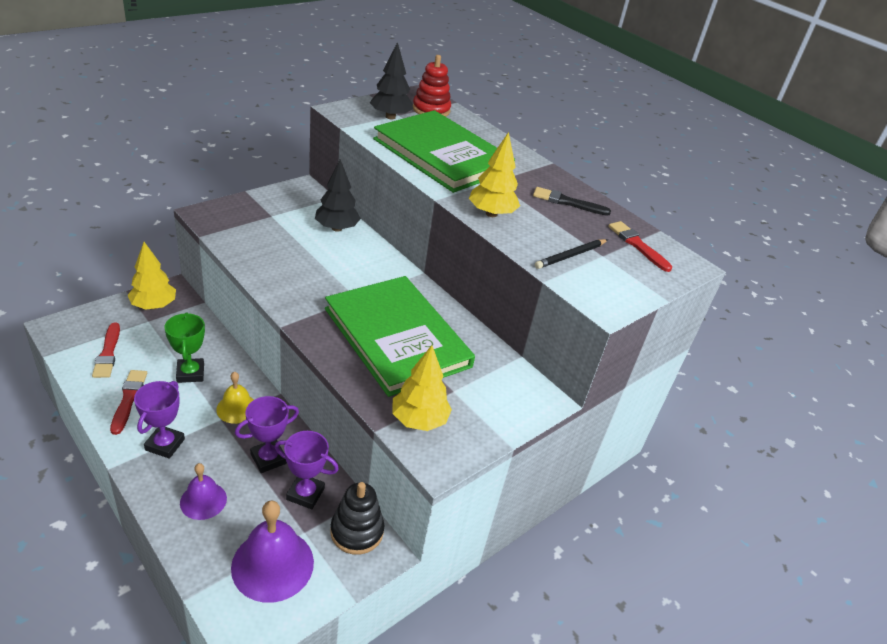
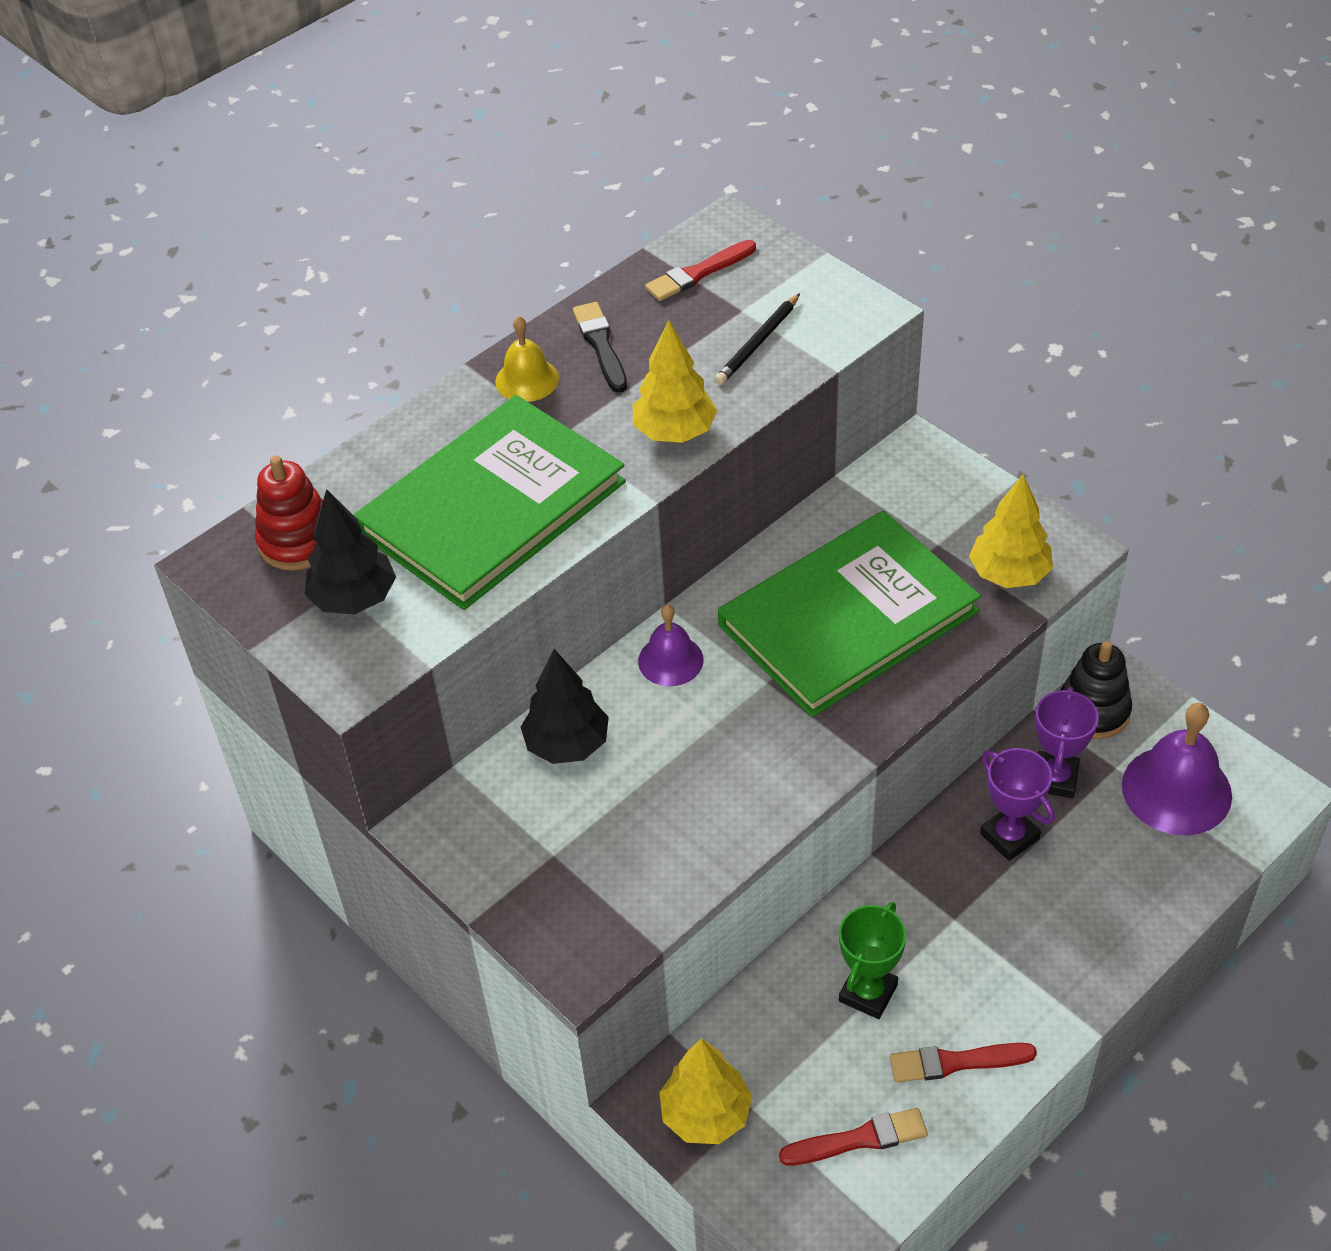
camera: 85 degrees left, 10 degrees up
purple trophy [134,381,185,459] -> none
green trophy [164,313,205,383] -> green trophy turned 45 degrees counterclockwise [839,902,907,1019]
purple bell [180,463,227,520] -> purple bell moved to [638,604,704,686]
yellow bell [216,371,254,424] -> yellow bell moved to [495,316,559,402]
black brush [533,187,611,216] -> black brush turned 150 degrees clockwise [573,302,627,393]
black pencil [535,239,608,269] -> black pencil turned 75 degrees clockwise [715,293,800,385]

